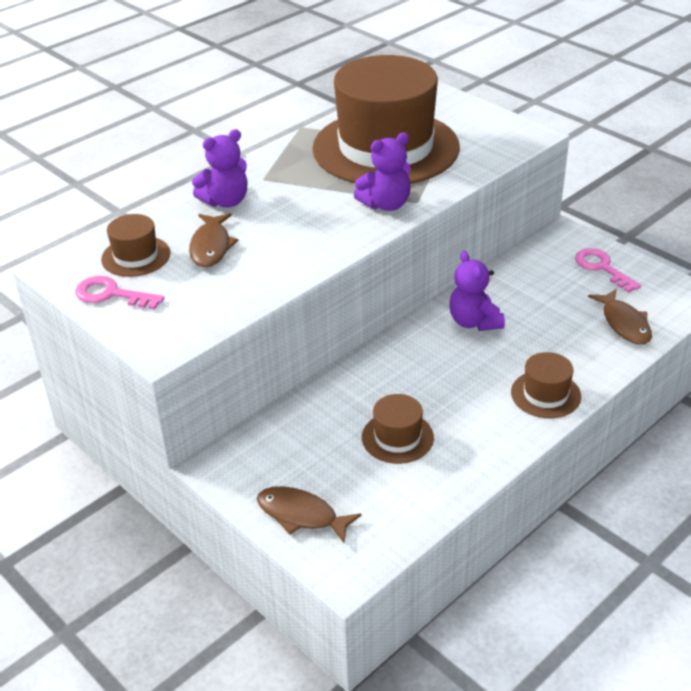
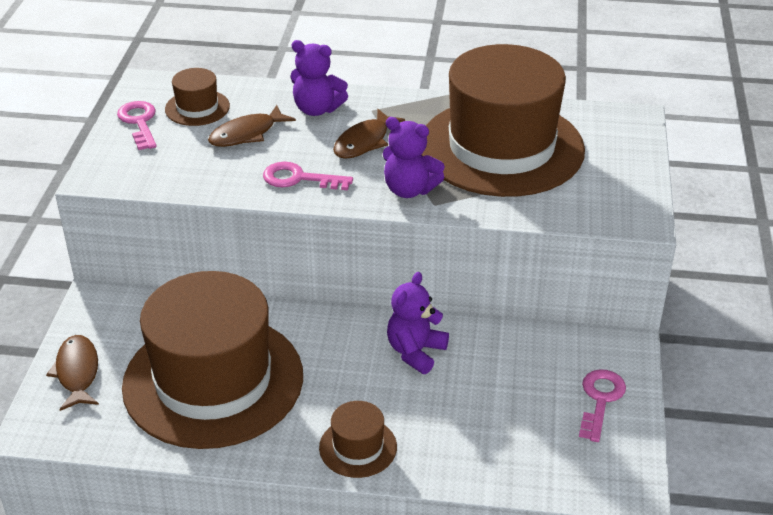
camera: 50 degrees right, 0 degrees up
brown hat [362,394,434,464] -> brown hat [122,271,303,449], size x2.44
brown fish [588,289,652,345] -> brown fish moved to [333,109,405,159]
none -> pink key [263,162,353,190]

